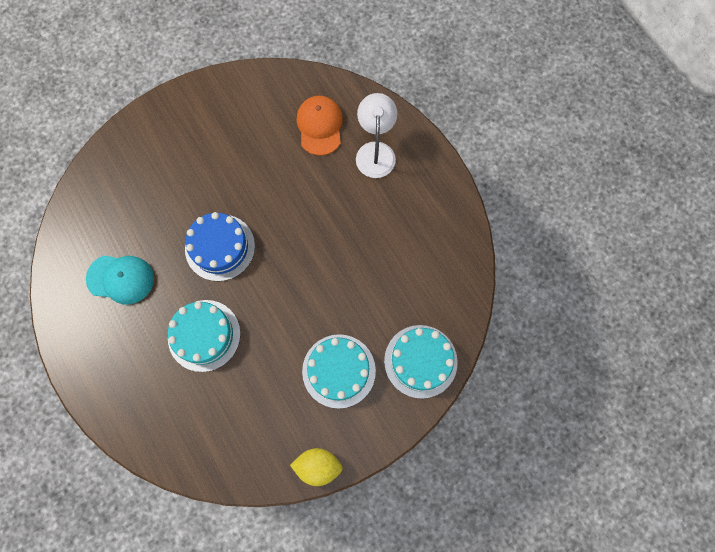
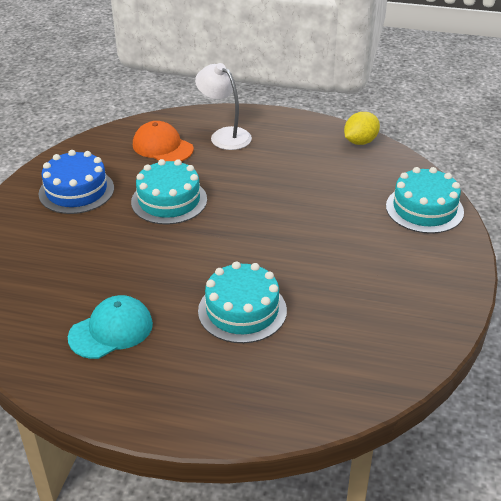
camera: 45 degrees left, 35 degrees down
blue cake [185,212,255,281] -> blue cake moved to [39,150,114,214]
yellow lemon [290,448,343,486] -> yellow lemon moved to [344,112,380,145]
turquoise cake [302,334,376,409] -> turquoise cake moved to [131,159,207,225]

